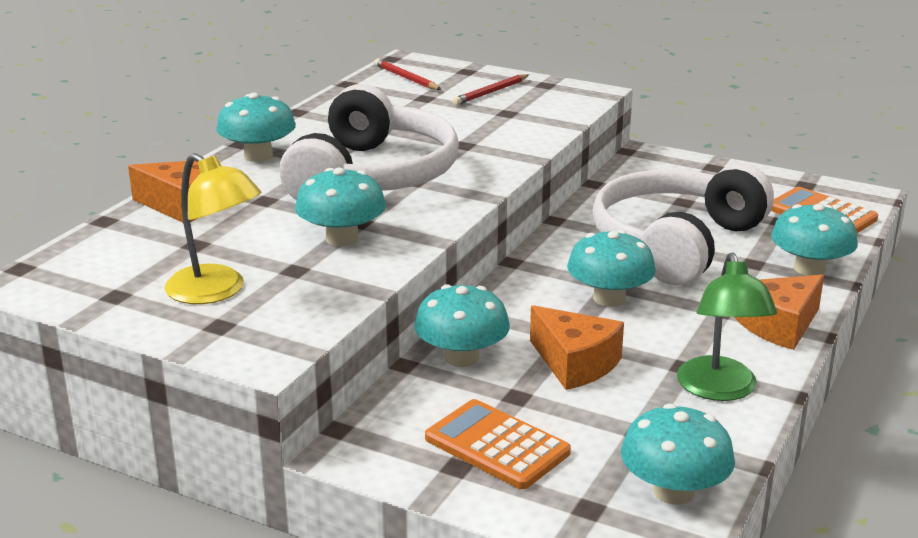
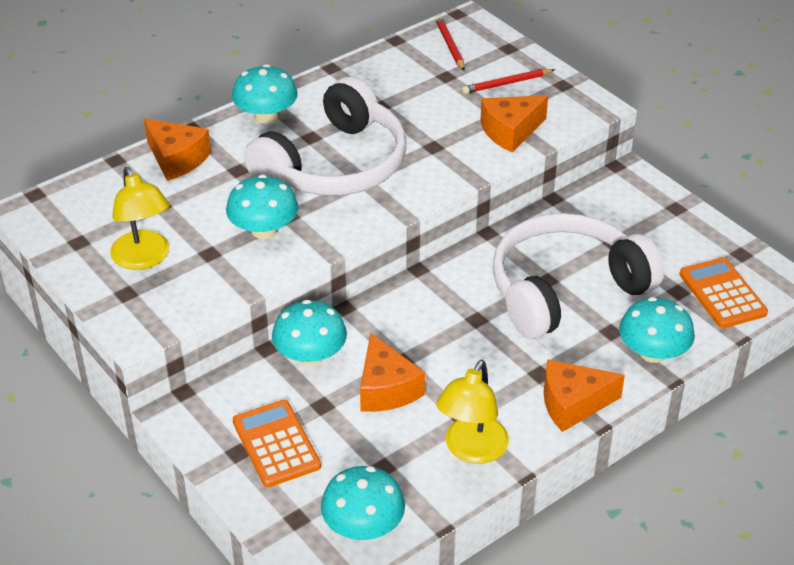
camera: 25 degrees right, 15 degrees up
turquoise mushroom [567,230,656,307] -> none
green lamp [677,252,777,401] -> yellow lamp [436,360,509,464]
none -> orange cheese [480,95,548,152]

